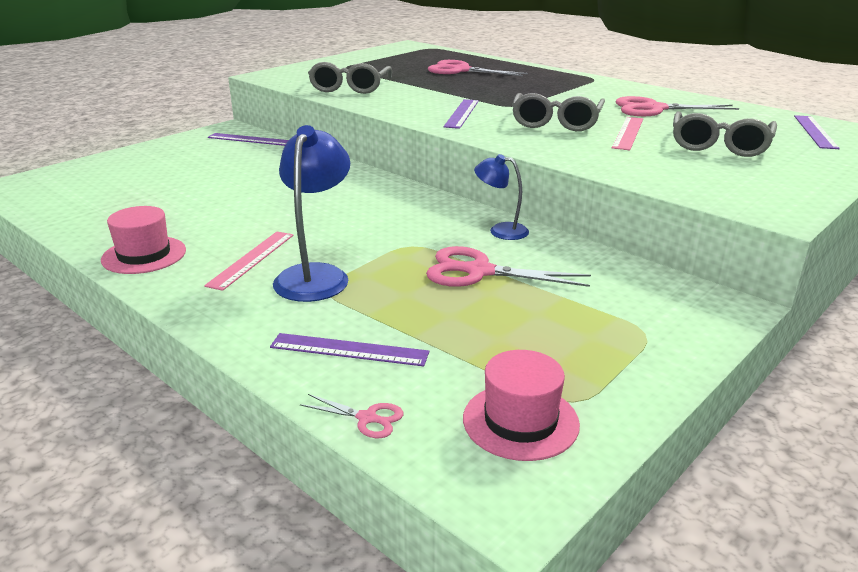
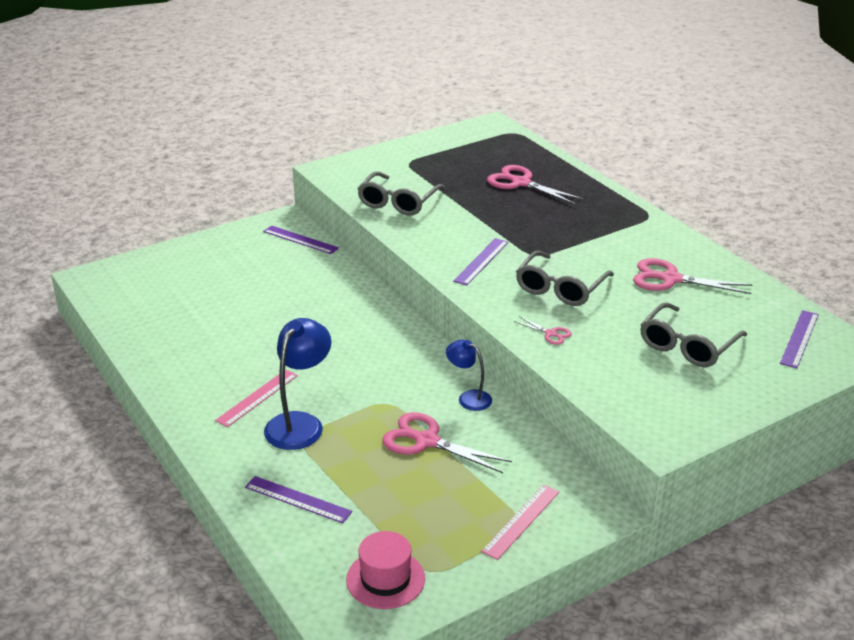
camera: 15 degrees right, 5 degrees up
pink hat [101,206,186,274] -> none
pink scissors [300,394,403,438] -> pink scissors moved to [514,316,572,345]
pink ruler [612,117,643,150] -> pink ruler moved to [481,485,559,560]

